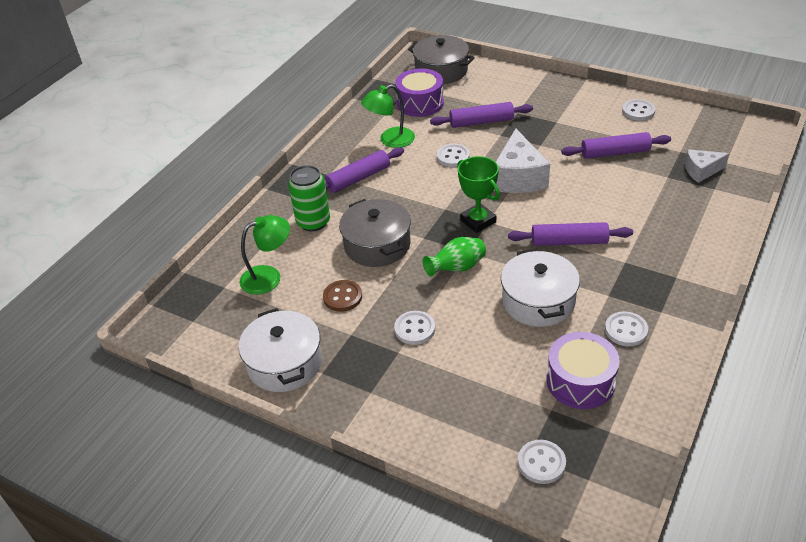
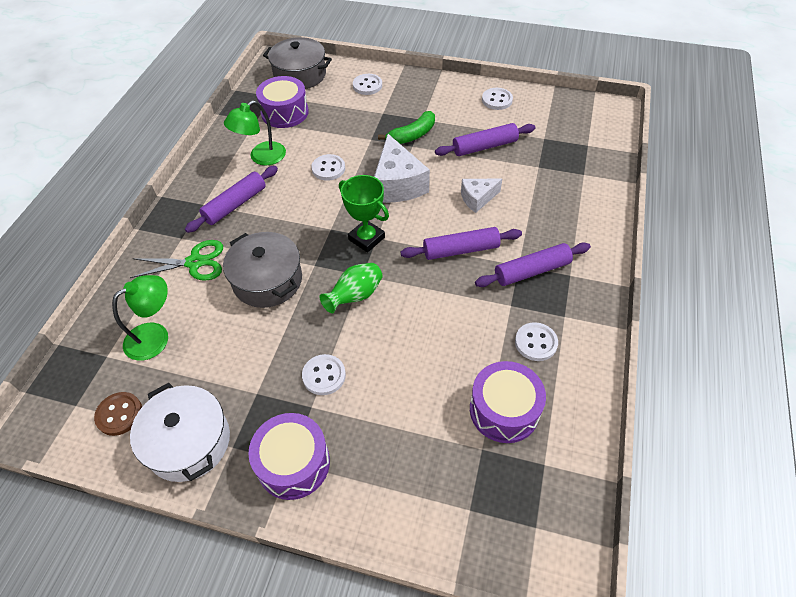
camera: 15 degrees left, 10 degrees up
green can [288,165,330,232] -> green scissors [130,240,223,281]
brown button [323,280,362,312] -> brown button moved to [94,392,142,436]
purple rolling pin [430,102,533,128] -> purple rolling pin moved to [475,242,591,287]
white pot [501,248,580,327] -> none
white button [518,440,566,484] -> white button moved to [353,74,382,95]
white cheese [685,150,729,183] -> white cheese moved to [461,178,502,213]
none -> purple drum [248,413,330,500]
none -> green banana [378,111,435,144]

